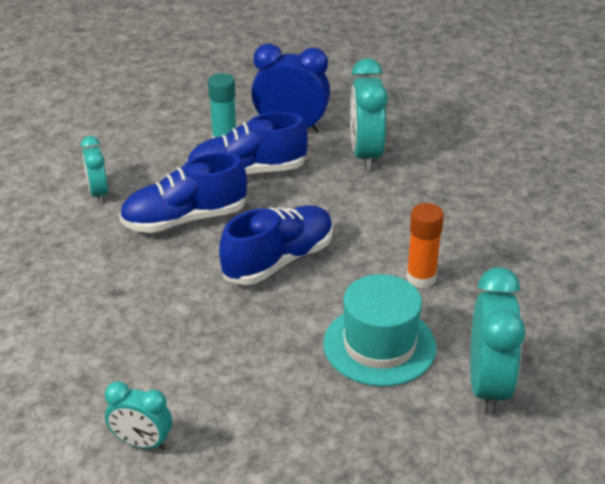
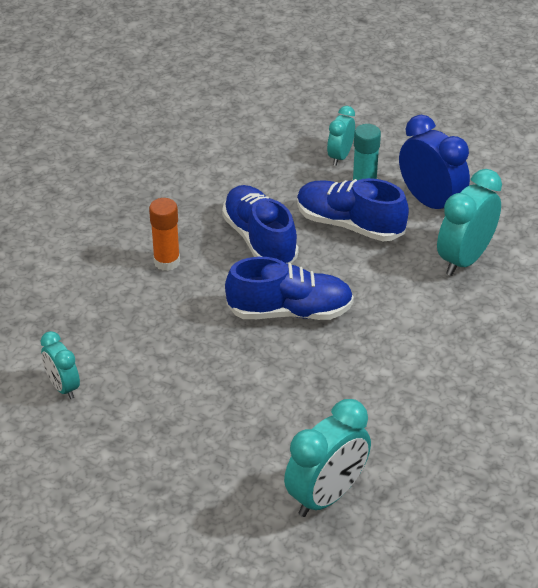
camera: 40 degrees right, 5 degrees up
turquoise clock [81,136,108,204] -> turquoise clock moved to [327,106,355,166]
blue shoe [119,152,247,233] -> blue shoe turned 45 degrees clockwise [222,185,299,264]
turquoise hat [323,274,436,387] -> none
orange glue stick [406,203,444,288] -> orange glue stick moved to [149,198,180,271]

